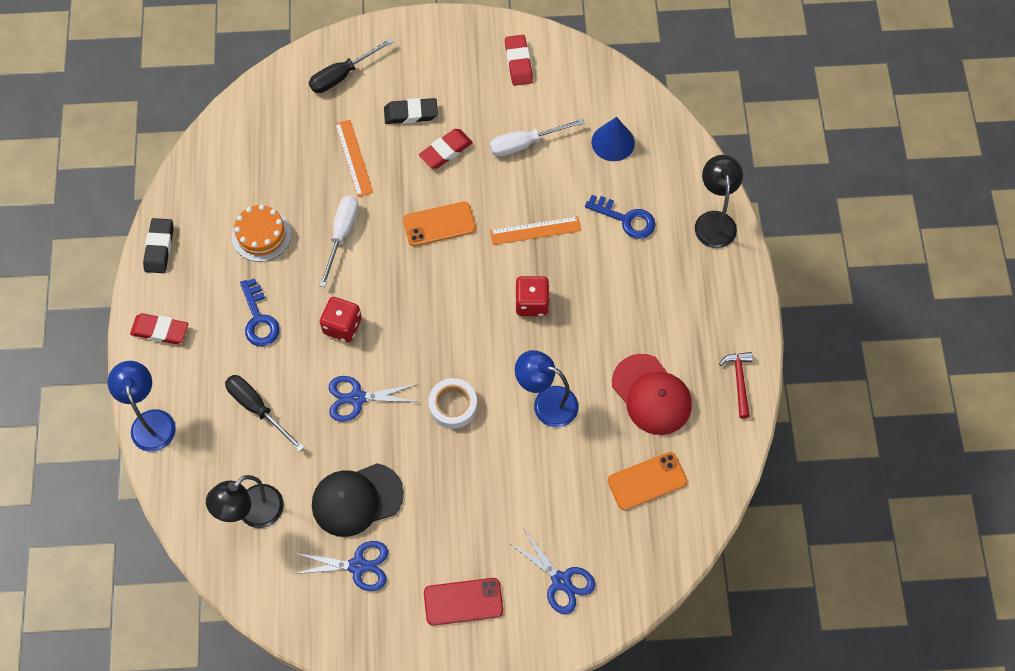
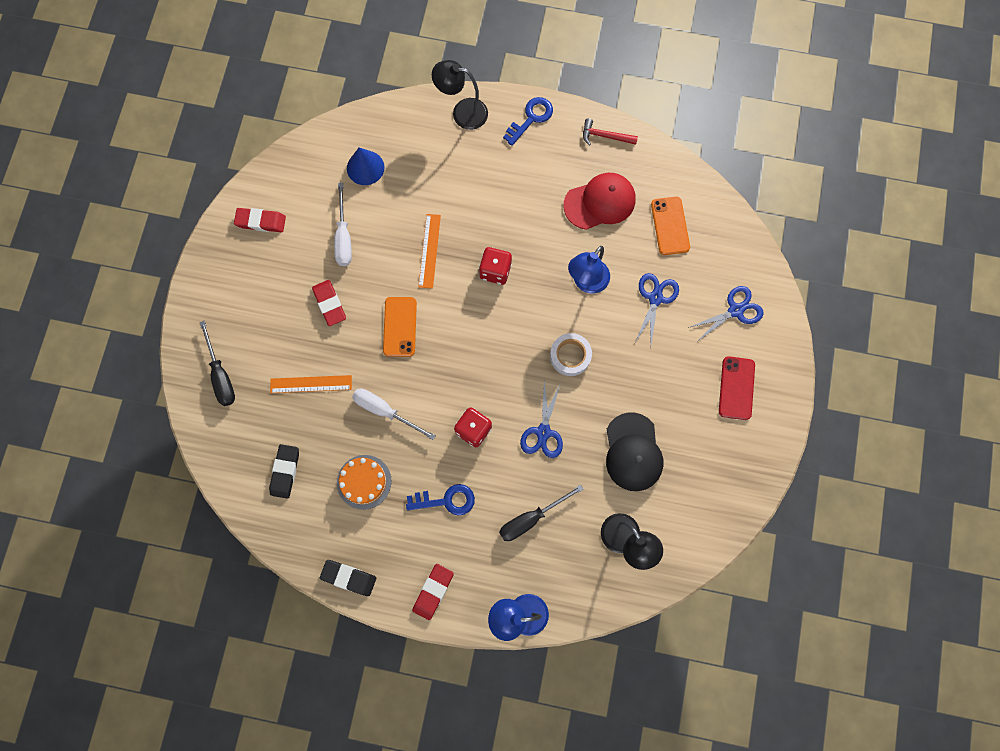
camera: 75 degrees left, 10 degrees up
blue scissors [293,541,388,591] -> blue scissors moved to [636,273,679,345]
black eraser [384,98,438,124] -> black eraser moved to [269,444,299,499]
blue key [585,195,655,239] -> blue key moved to [503,97,553,146]

